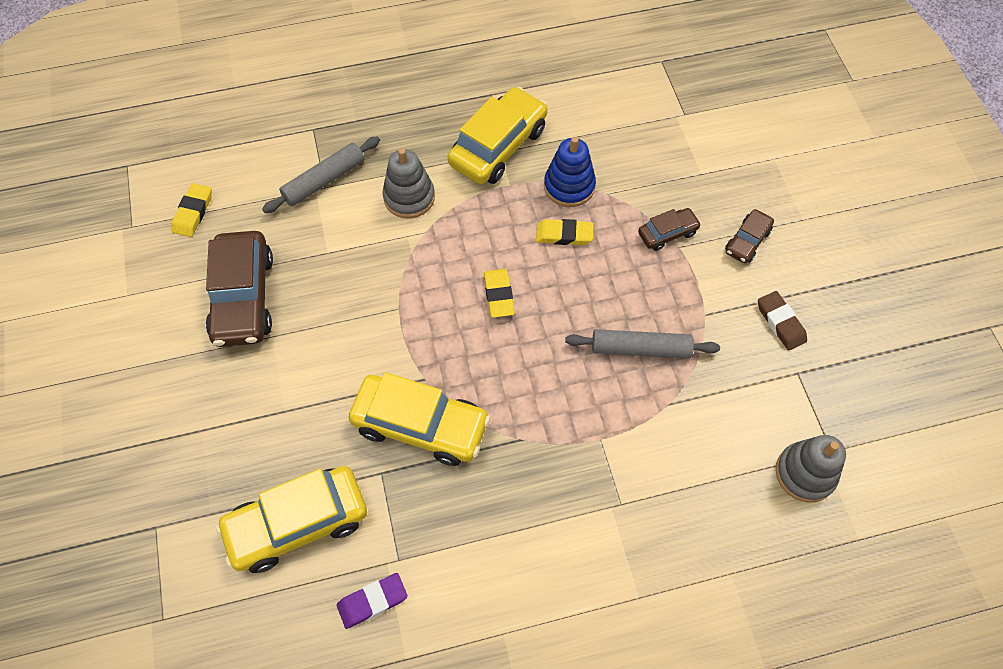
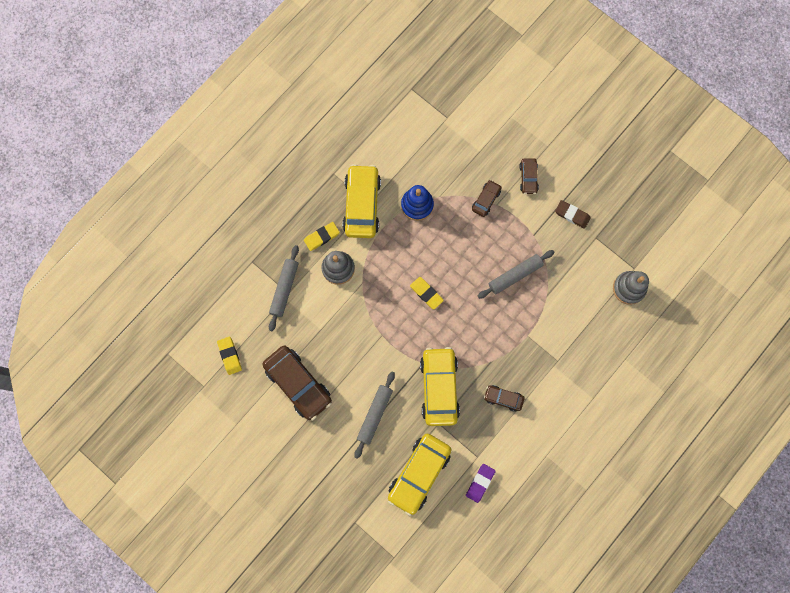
camera: 35 degrees left, 15 degrees up
yellow car [349,372,490,466] -> yellow car turned 75 degrees counterclockwise [420,347,460,426]
yellow eraser [536,219,593,245] -> yellow eraser moved to [304,222,340,251]
none -> grey rolling pin [354,372,395,459]
none -> brown car [484,385,525,412]

